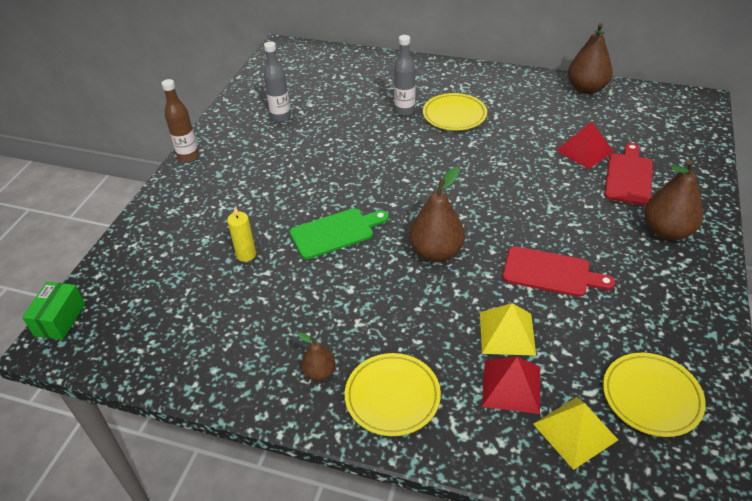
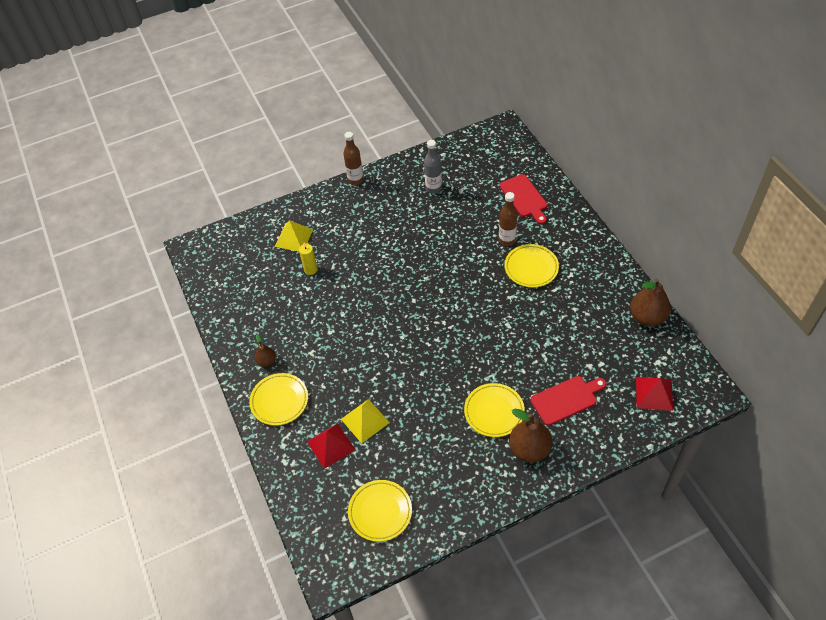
camera: 50 degrees right, 10 degrees up
green box [22,282,85,340] -> none
green cutting board [290,208,389,259] -> none
grey bottle [394,35,415,116] -> brown bottle [499,192,518,246]
brown pear [409,167,465,262] -> none
red cutting board [502,246,615,297] -> red cutting board moved to [500,174,547,224]
yellow pyramid [533,397,618,470] -> yellow pyramid moved to [275,220,313,252]
red pyramid [556,121,614,169] -> red pyramid moved to [636,377,673,411]
none -> yellow plate [464,383,525,437]

